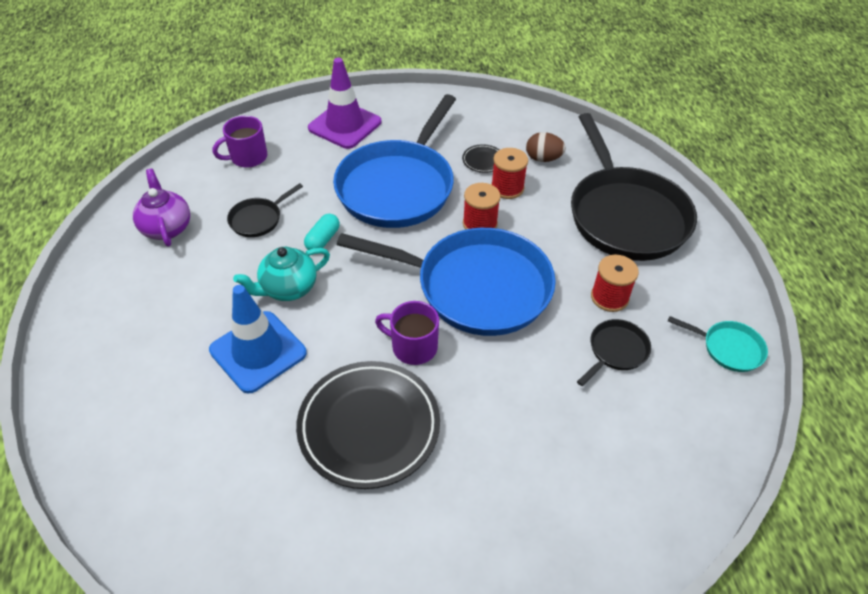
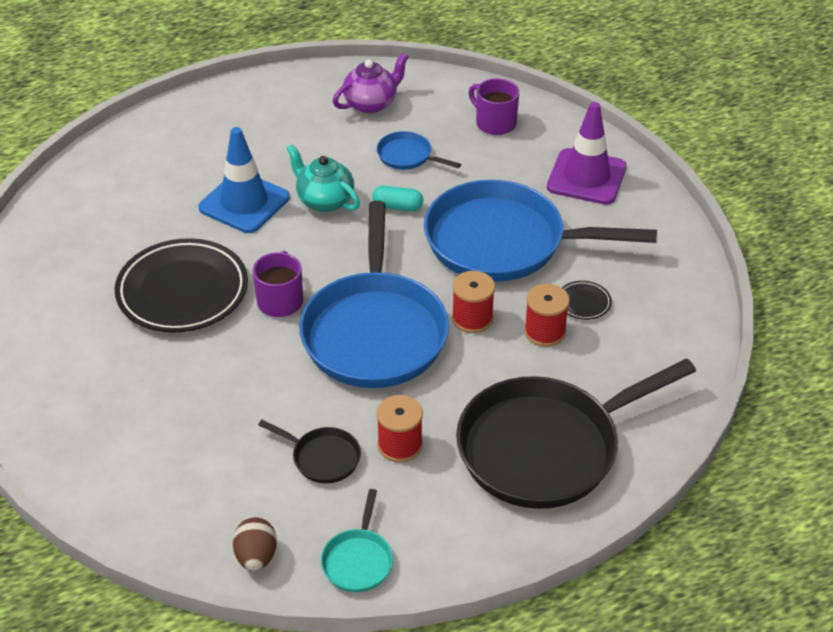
camera: 75 degrees right, 5 degrees down
black pan [227,183,303,237] -> blue pan [377,131,461,170]
brown egg [526,132,566,162] -> brown egg moved to [233,517,277,571]

